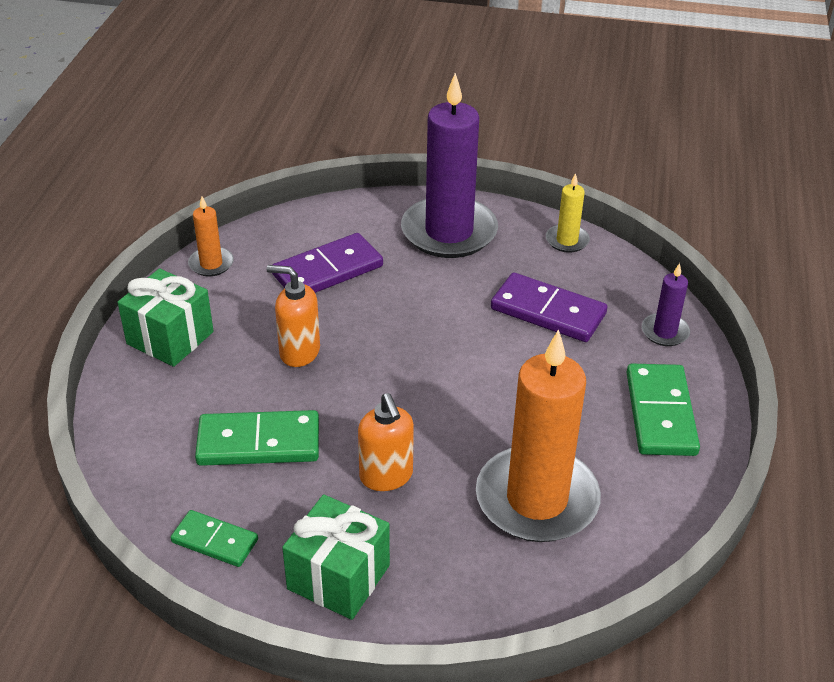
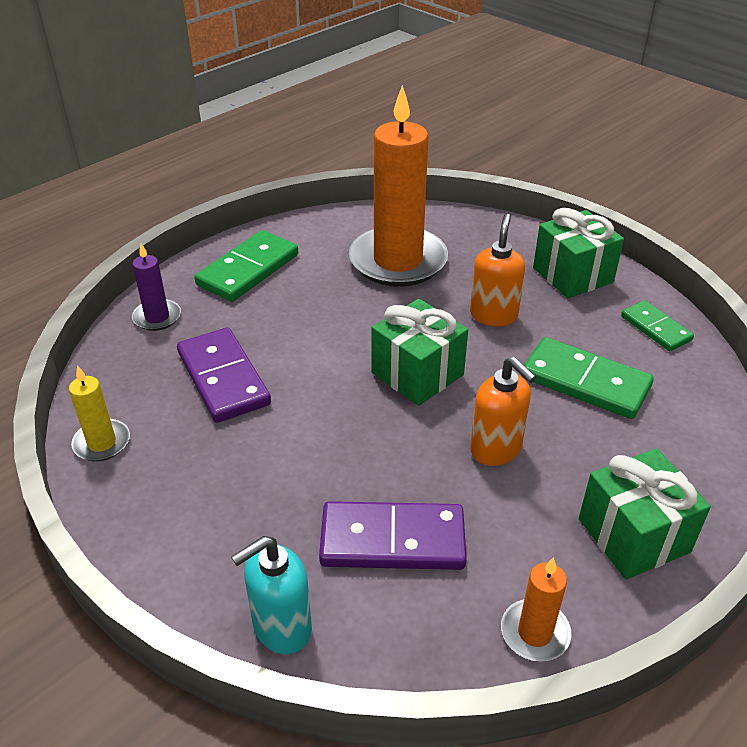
camera: 145 degrees left, 0 degrees up
purple candle [401,73,498,258] -> none
none -> turquoise soap dispenser [231,536,312,654]
none -> green gift [371,299,468,406]

